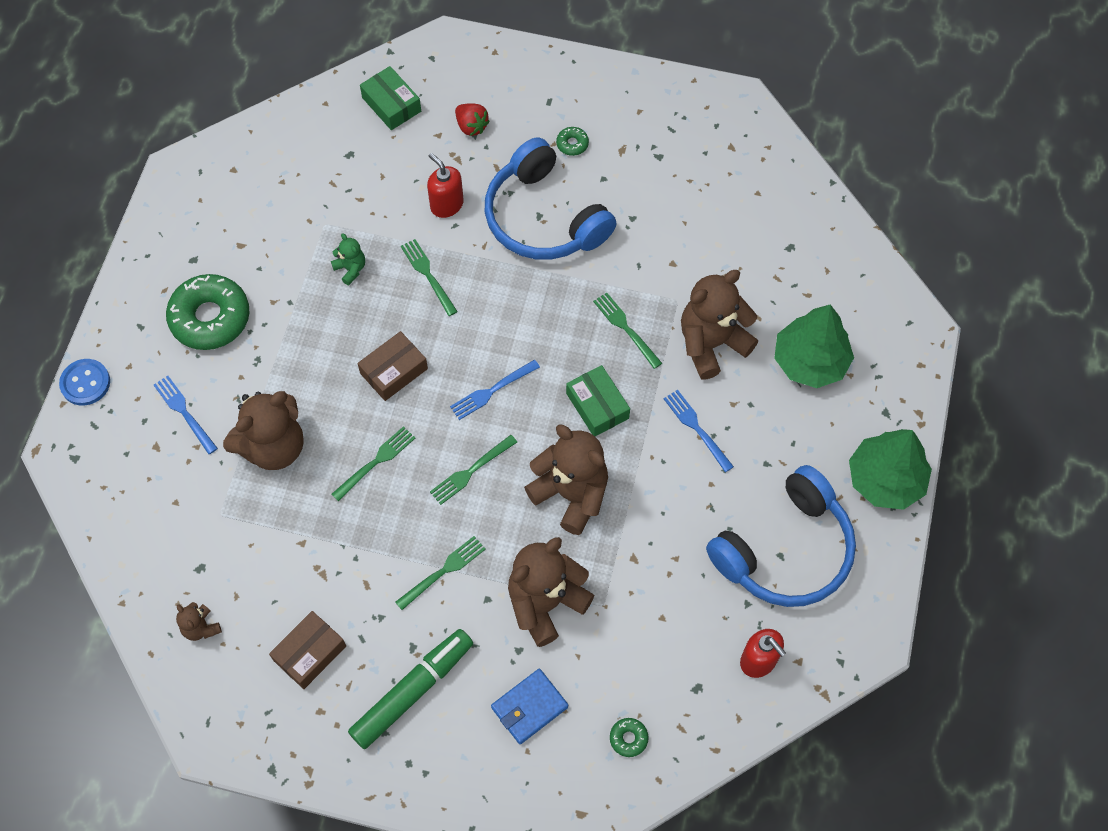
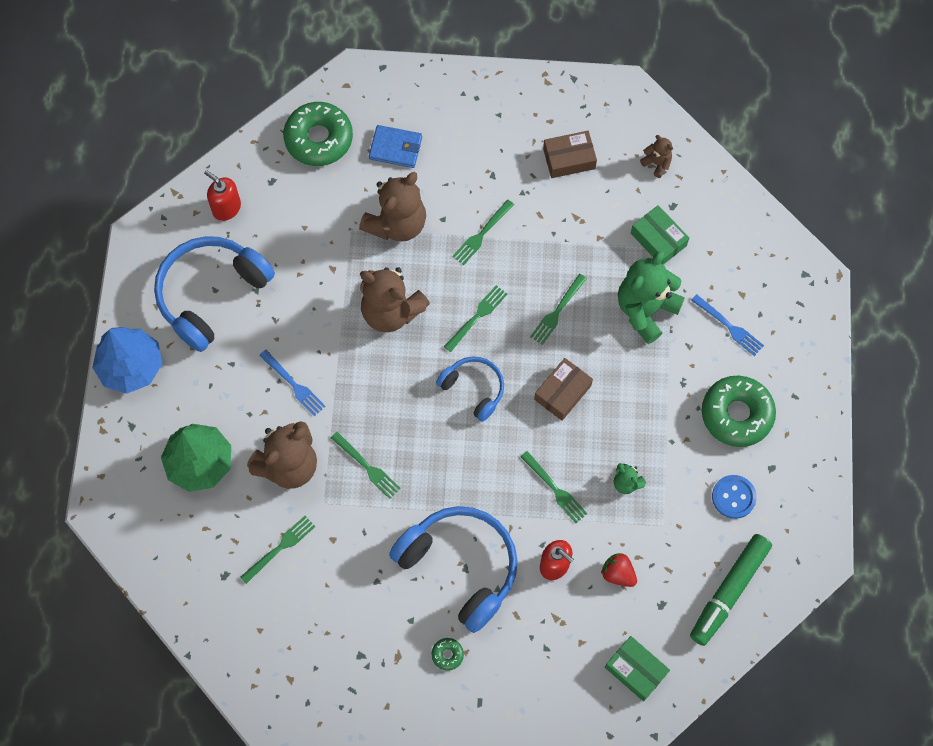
camera: 170 degrees right, 5 degrees up
blue button [59,359,110,406] -> blue button moved to [712,475,757,519]
brown teddy bear [223,391,304,470] -> green teddy bear [618,251,685,344]
brown box [269,611,346,689] -> brown box turned 45 degrees clockwise [543,131,597,178]
green marker [348,629,473,749] -> green marker moved to [690,534,772,646]
blue fork [450,360,540,420] -> blue headphones [436,357,504,422]
red strawberry [455,103,490,136] -> red strawberry moved to [601,553,637,587]
blue wallet [491,669,568,744] -> blue wallet turned 60 degrees clockwise [369,125,422,168]
green box [566,365,630,436] -> green box moved to [631,205,689,265]
green donut [610,718,649,757] -> green donut [283,102,353,166], size x2.38
green tree [849,429,932,510] -> blue tree [92,327,162,394]
none -> green fork [240,516,315,584]

